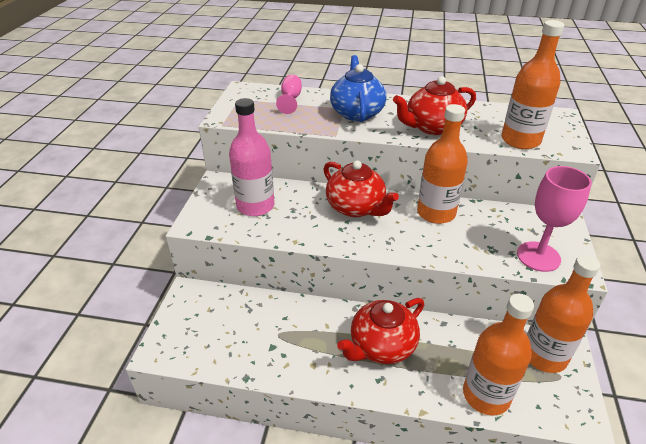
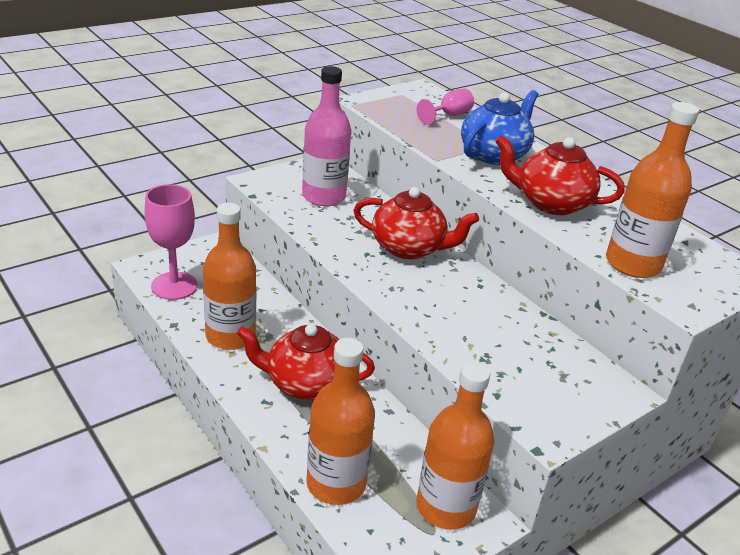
camera: 40 degrees right, 5 degrees down
red teapot [323,160,399,217] -> red teapot turned 75 degrees counterclockwise [353,187,479,259]
orange bottle [417,104,468,224] -> orange bottle moved to [203,203,256,350]
pink goblet [517,166,592,272] -> pink goblet moved to [144,184,198,300]

